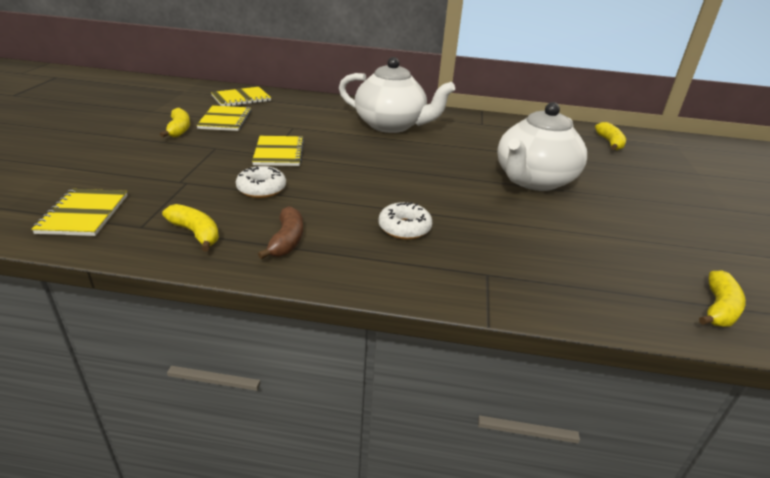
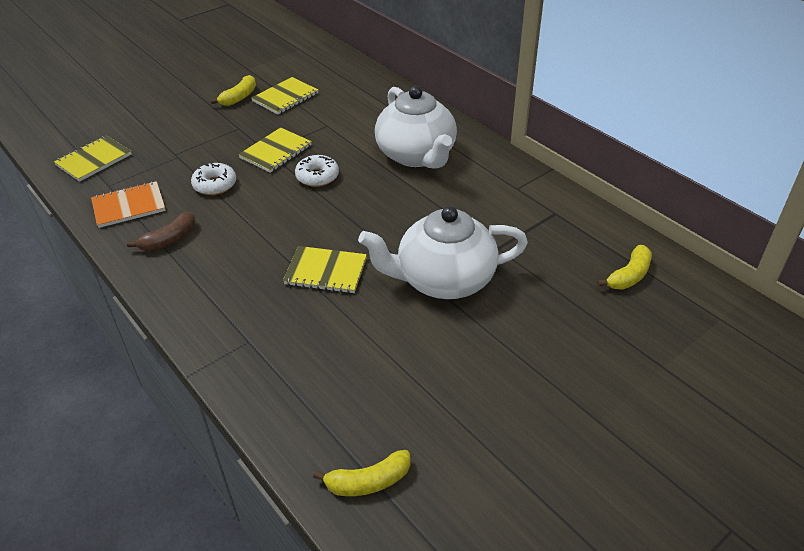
camera: 45 degrees right, 10 degrees up
yellow banana [162,204,219,251] -> orange notebook [91,181,166,228]
yellow notebook [211,87,271,106] -> yellow notebook moved to [283,246,367,293]
white donut [378,202,432,239] -> white donut moved to [295,155,339,187]

